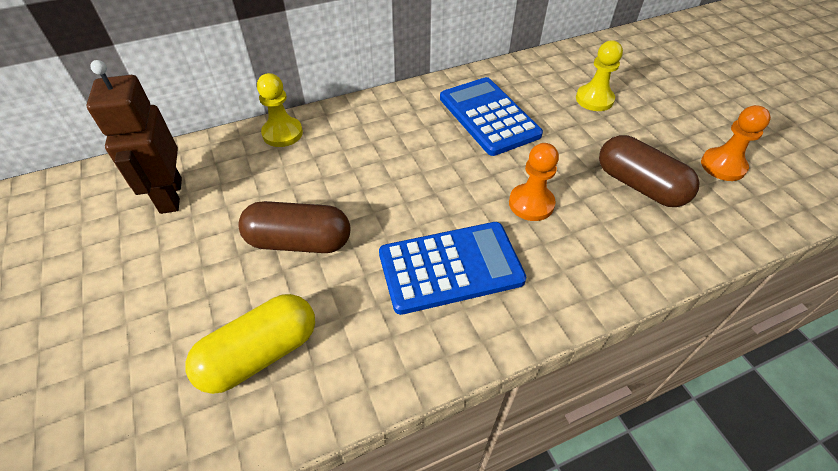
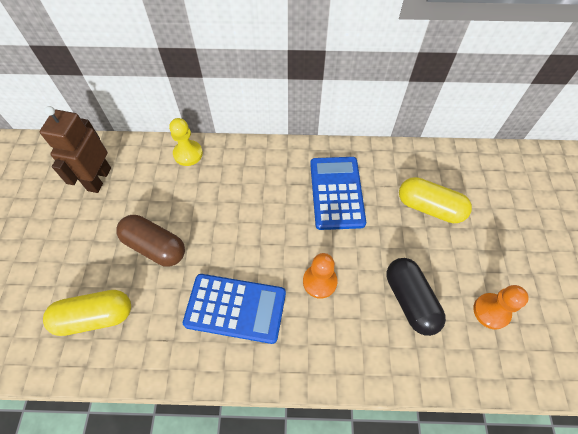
camera: 25 degrees right, 10 degrees up
yellow pawn [576,40,623,111] -> yellow capsule [399,177,472,223]
brown capsule [599,135,700,207] -> black capsule [387,258,446,336]

